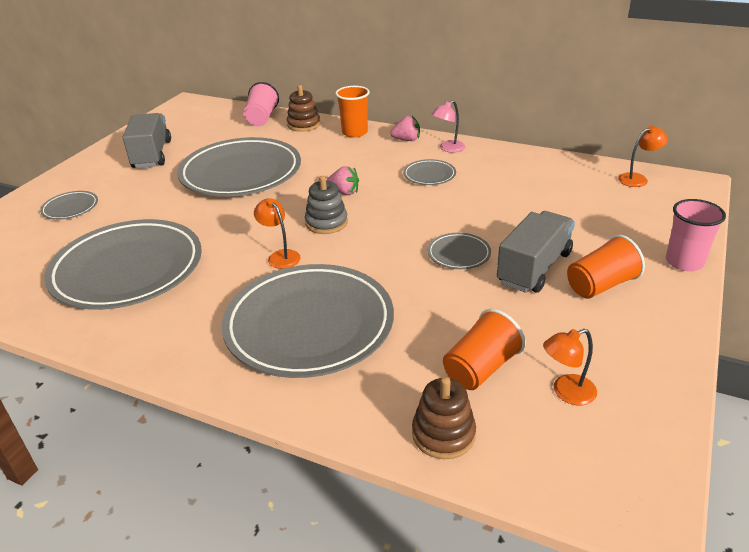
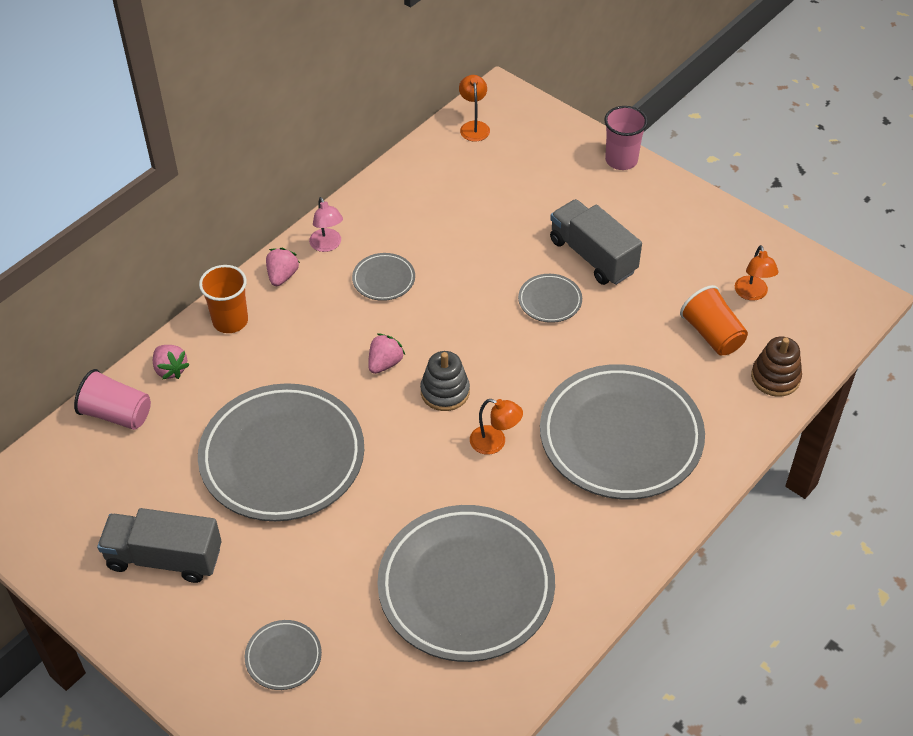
camera: 75 degrees left, 15 degrees up
orange lamp [254,198,301,269] -> orange lamp turned 135 degrees counterclockwise [470,399,523,455]
brown stacking toy [287,85,320,132] -> pink strawberry [153,345,190,380]
orange cup [567,235,645,299] -> none

